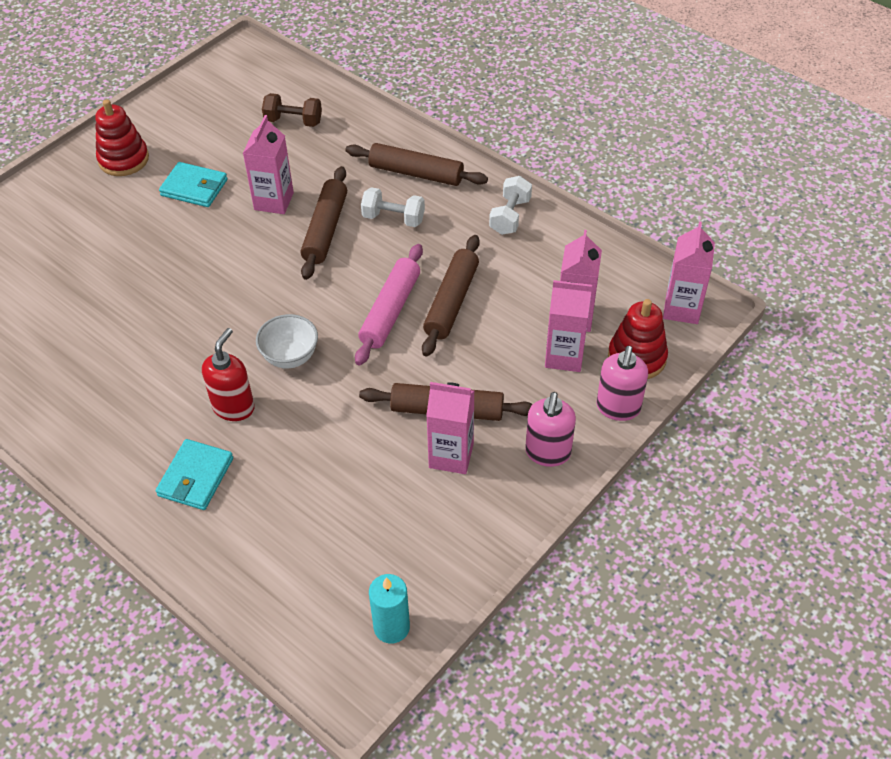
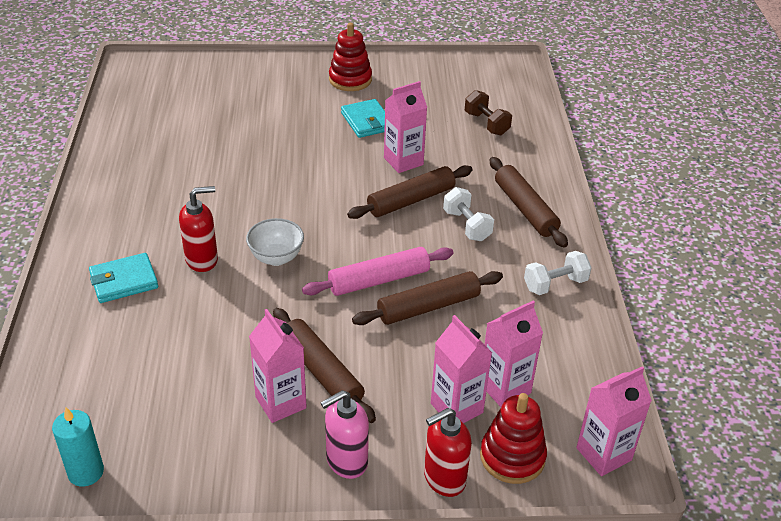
camera: 45 degrees right, 10 degrees down
pink soap dispenser [596,346,648,421] -> red soap dispenser [424,408,472,497]

